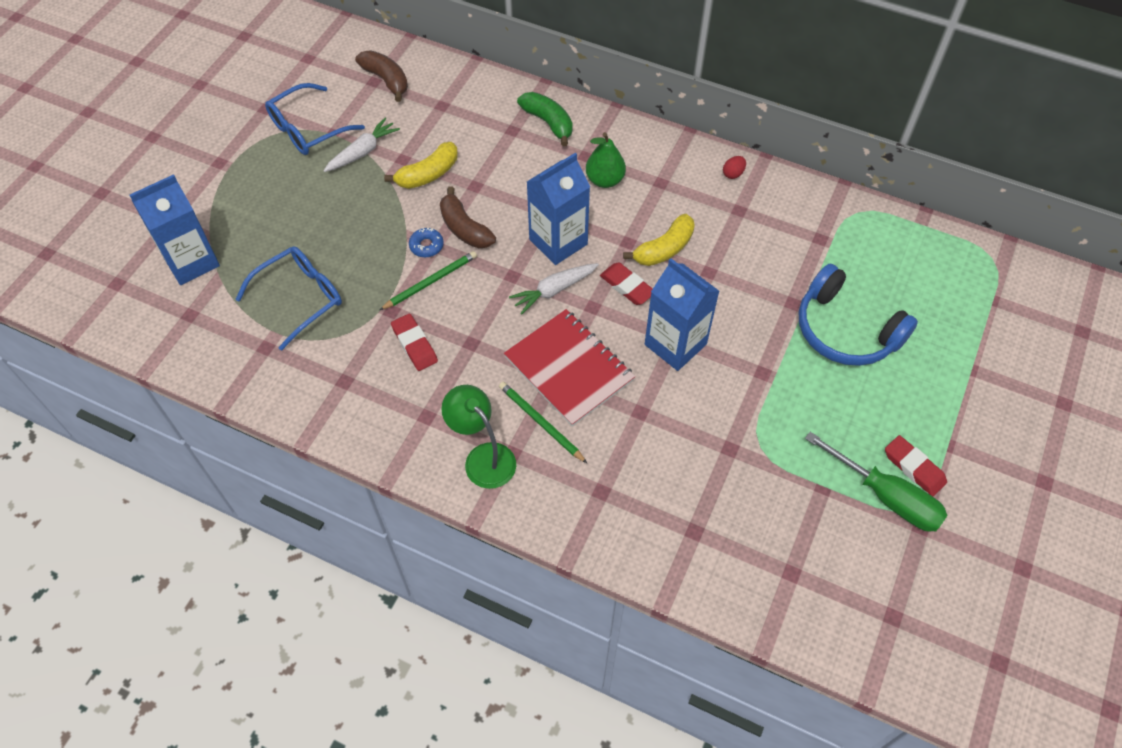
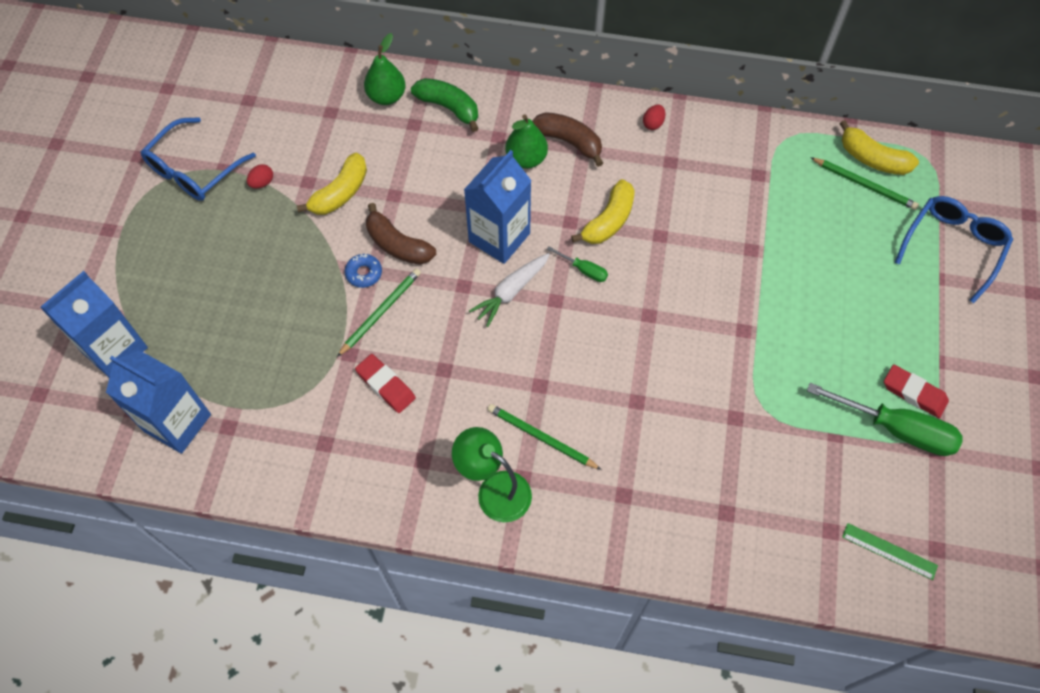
camera: 15 degrees left, 5 degrees up
blue glasses [235,246,342,351] -> blue glasses moved to [895,196,1013,303]
white carrot [324,118,400,172] -> red egg [247,164,273,188]
brown banana [355,50,408,102] -> brown banana moved to [532,112,603,167]
red notebook [504,309,635,427] -> none
red eraser [600,262,653,305] -> green screwdriver [547,246,608,282]
blue carton [645,258,719,371] -> blue carton moved to [106,350,211,454]
blue headphones [799,264,918,366] -> none
none -> green pear [364,33,405,105]
none -> green pencil [810,157,919,210]
none -> yellow banana [839,120,919,175]
none -> green ruler [842,523,938,580]

